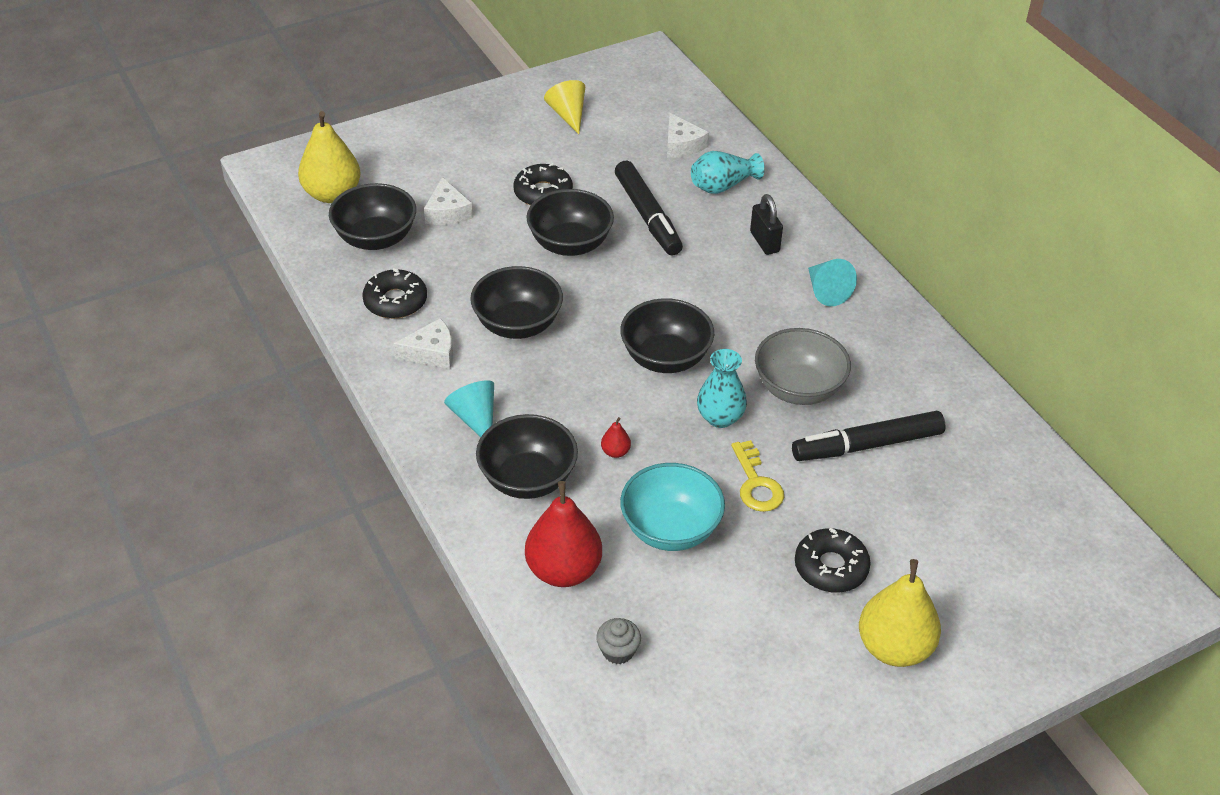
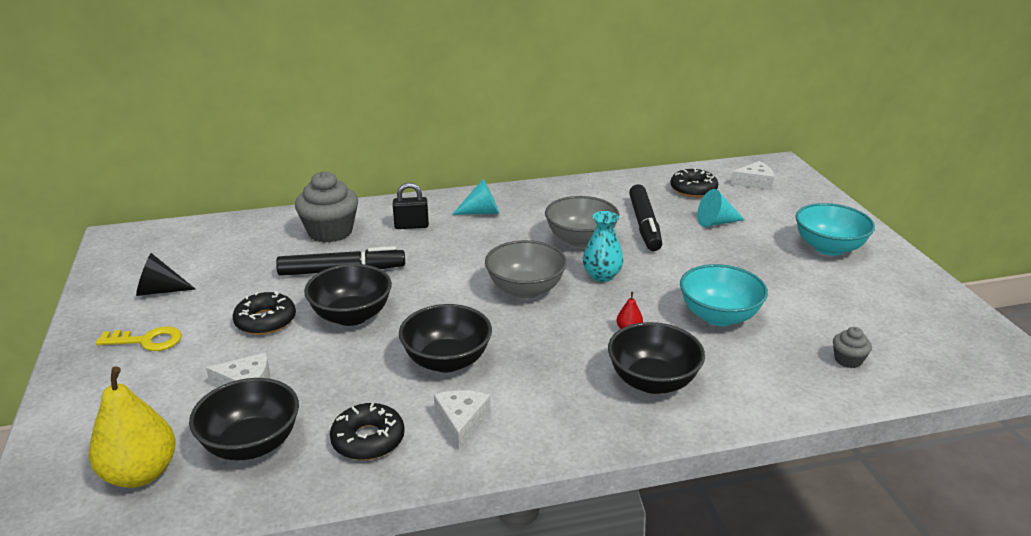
camera: 75 degrees left, 15 degrees down
turquoise cone [444,380,494,437] -> turquoise cone moved to [697,189,745,227]
red pear [525,481,602,587] -> none
yellow cone [544,80,585,134] -> black cone [136,253,195,296]
black bowl [620,298,714,373] -> grey bowl [485,240,567,299]
white cheese [667,113,709,157] -> white cheese moved to [730,161,774,190]
turquoise vase [691,151,765,194] -> grey cupcake [295,171,358,243]
yellow key [731,440,784,512] -> yellow key moved to [96,326,182,351]
black donut [795,528,871,593] -> black donut moved to [670,168,718,198]
yellow pear [859,559,941,667] -> turquoise bowl [796,203,875,256]

